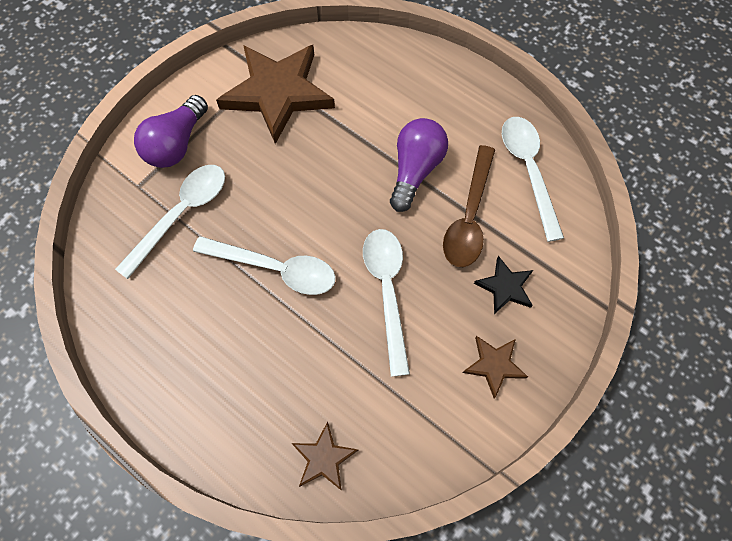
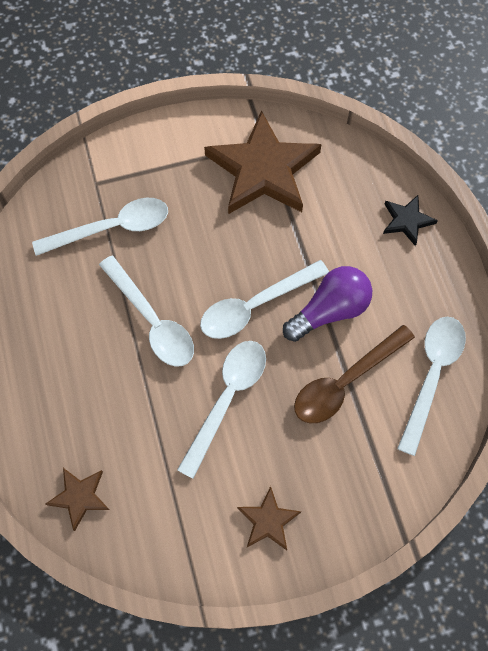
camera: 35 degrees right, 0 degrees up
purple light bulb [134,95,208,168] -> none
black star [474,256,533,314] -> black star moved to [383,195,438,246]
none -> white spoon [200,260,329,339]

